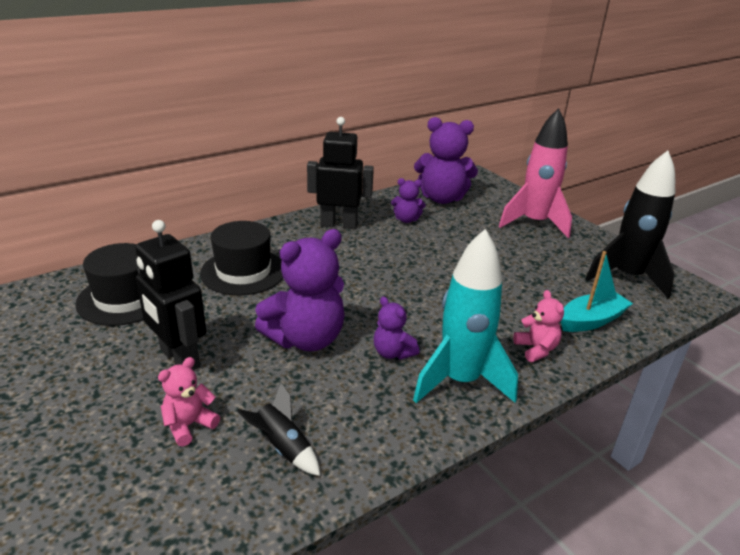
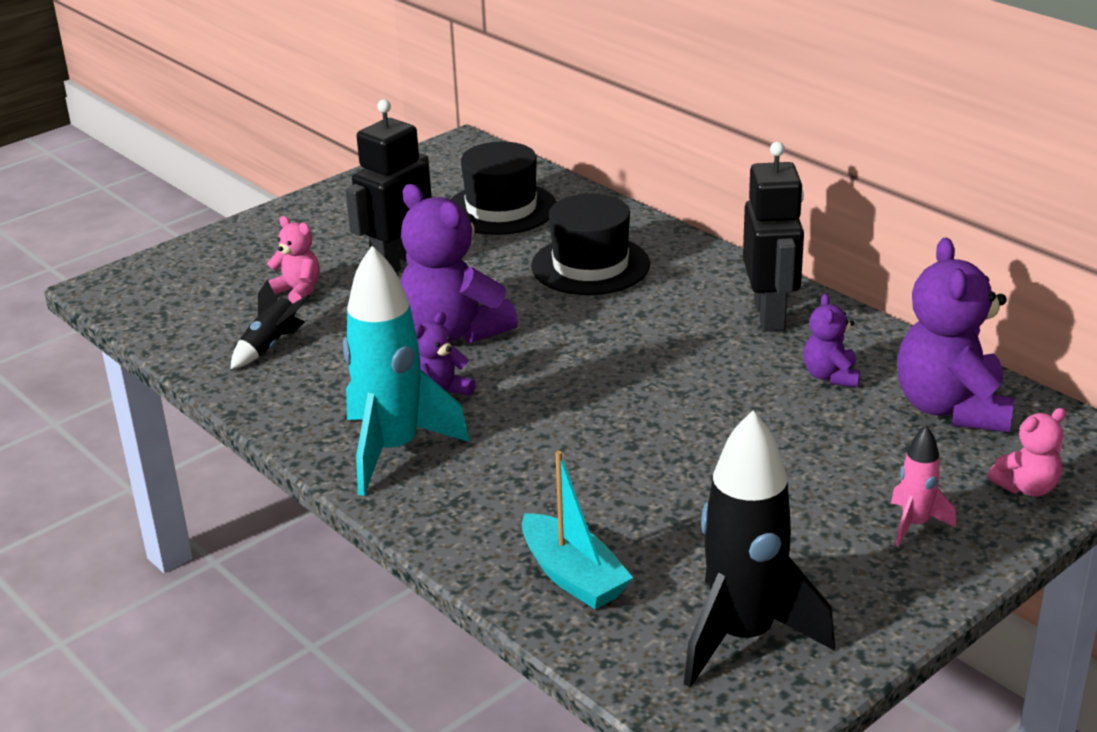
camera: 85 degrees right, 0 degrees up
pink rocket [499,108,572,238] -> pink rocket [891,425,956,547], size x0.48
pink teddy bear [513,290,564,362] -> pink teddy bear moved to [988,408,1066,497]

